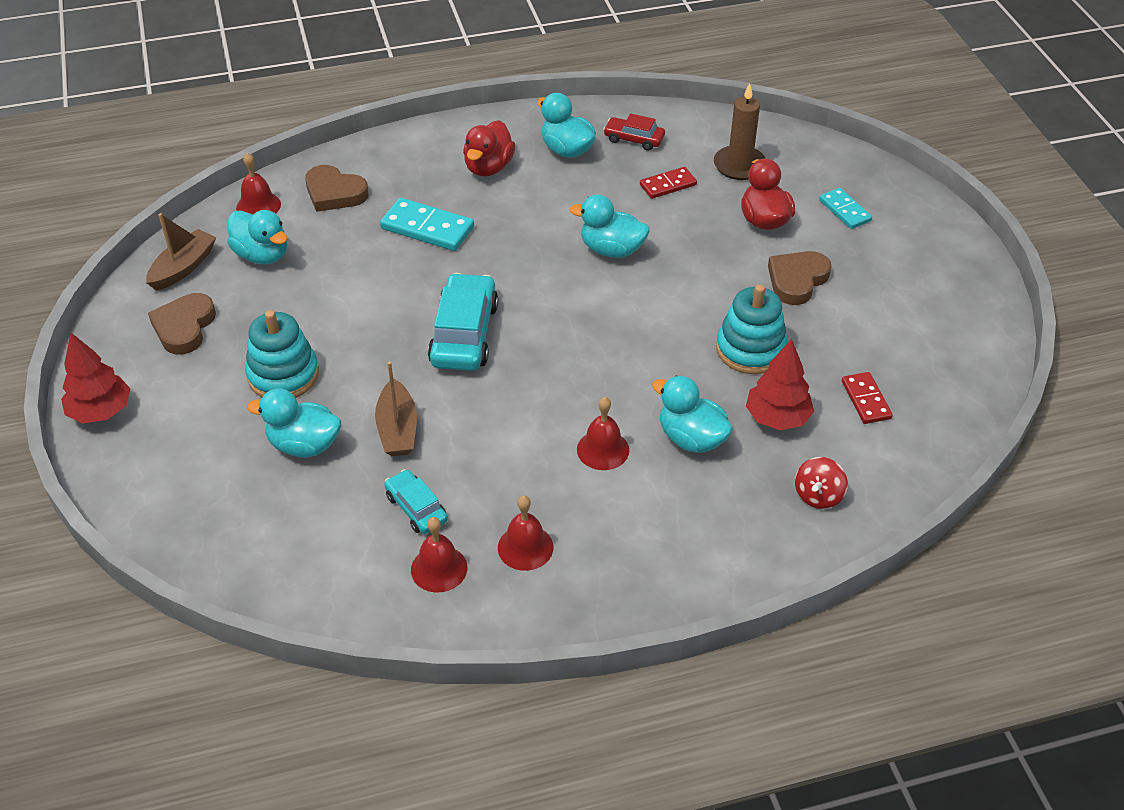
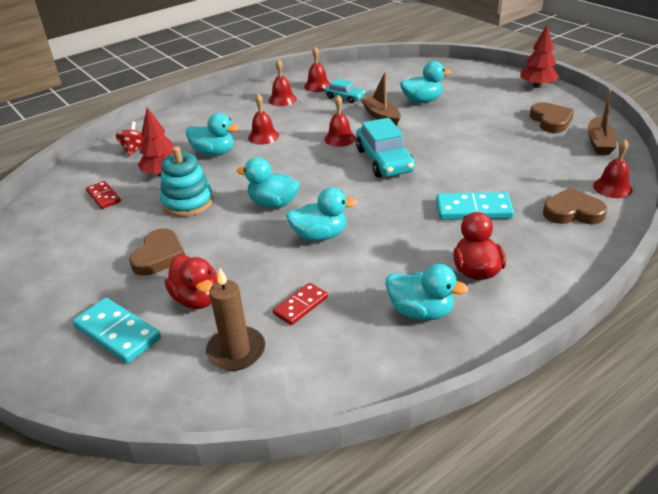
camera: 160 degrees right, 10 degrees down
turquoise duck [227,210,287,265] -> turquoise duck moved to [236,157,300,208]
turquoise stacking toy [245,310,319,398] -> none
red car [603,113,665,151] -> none
turquoise domino [819,188,872,229] -> turquoise domino [72,298,161,363], size x1.59
none -> red bell [324,95,356,147]

